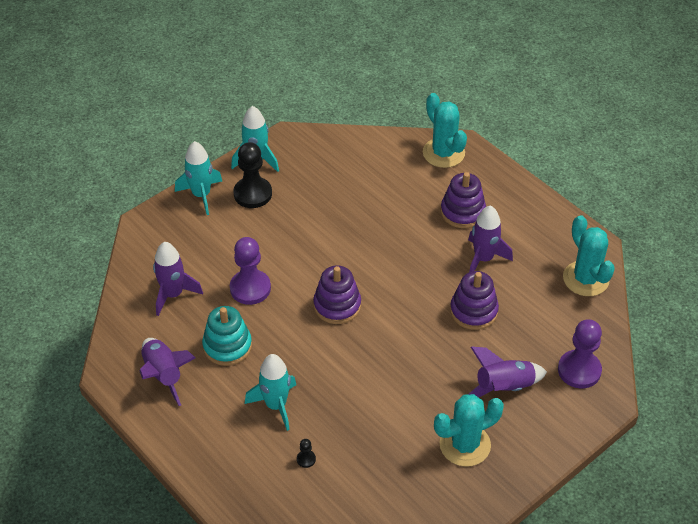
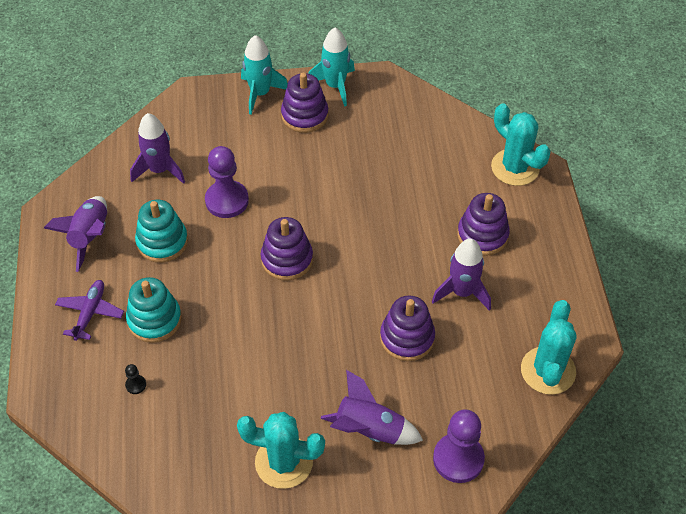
camera: 35 degrees right, 5 degrees up
black pawn [233,142,272,208] -> purple stacking toy [281,73,328,133]
turquoise rocket [245,354,296,431] -> turquoise stacking toy [126,277,182,343]
turquoise cactus [423,93,467,168] -> turquoise cactus turned 45 degrees counterclockwise [491,103,551,186]
none -> purple plane [55,280,124,341]

